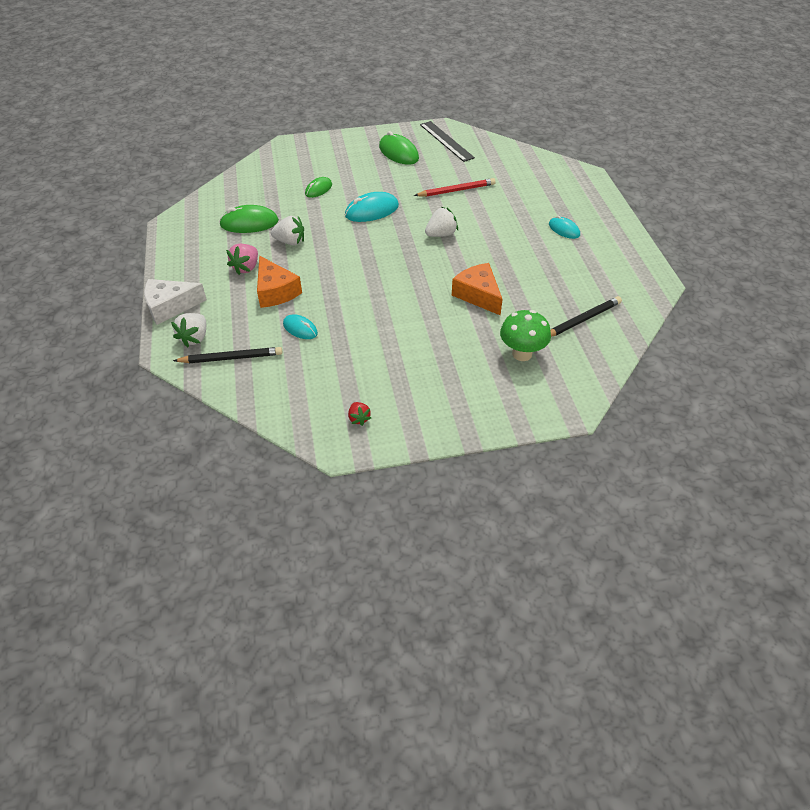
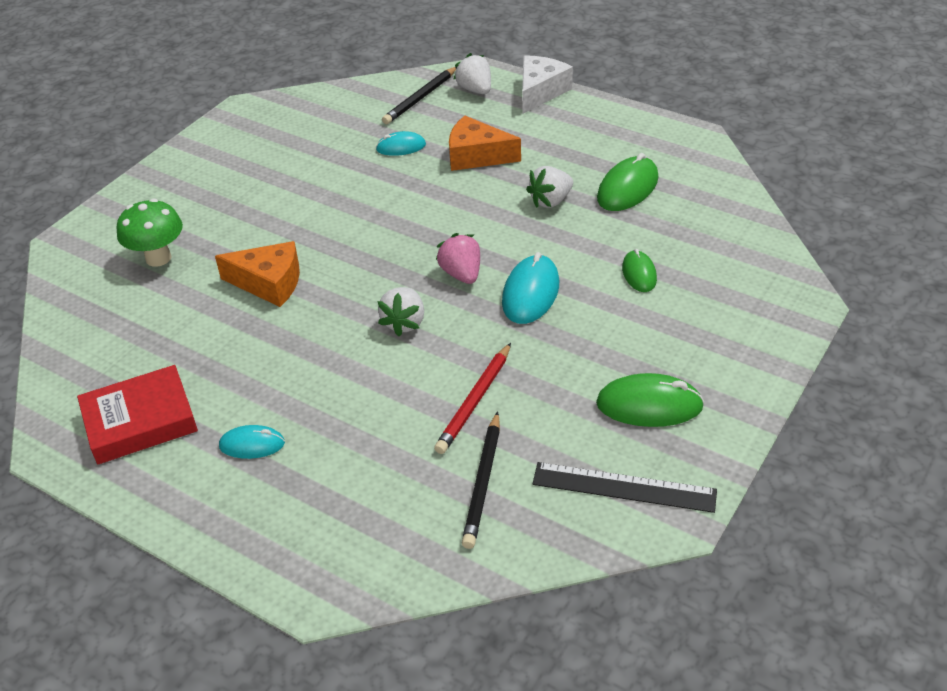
camera: 135 degrees right, 5 degrees down
pink strawberry [226,244,258,275] -> pink strawberry moved to [436,233,480,284]
red strawberry [348,402,371,426] -> none
black pencil [550,296,622,337] -> black pencil moved to [462,411,500,549]
none -> red book [77,365,198,464]

